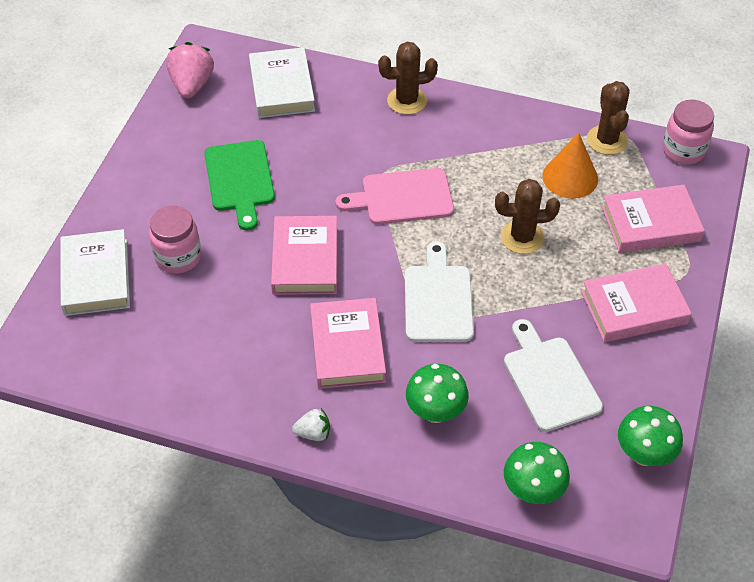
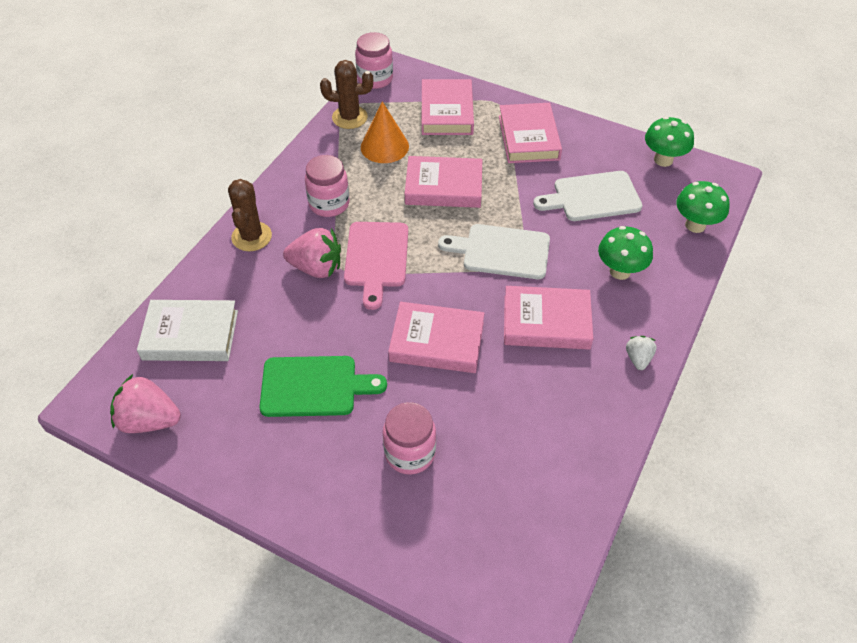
camera: 80 degrees left, 0 degrees up
white book [60,229,130,316] -> none
brown cactus [495,179,560,254] -> pink book [405,156,482,208]
none -> pink strawberry [283,228,341,278]
none -> pink jar [305,155,349,217]

